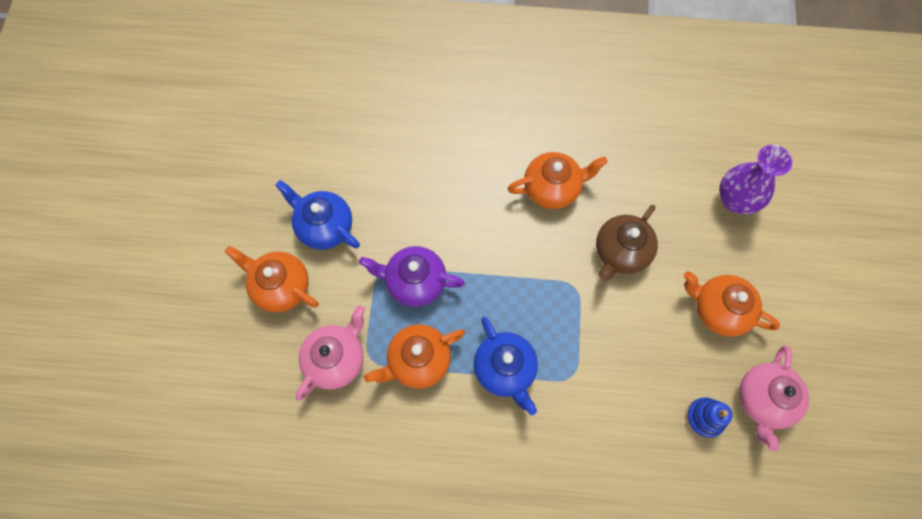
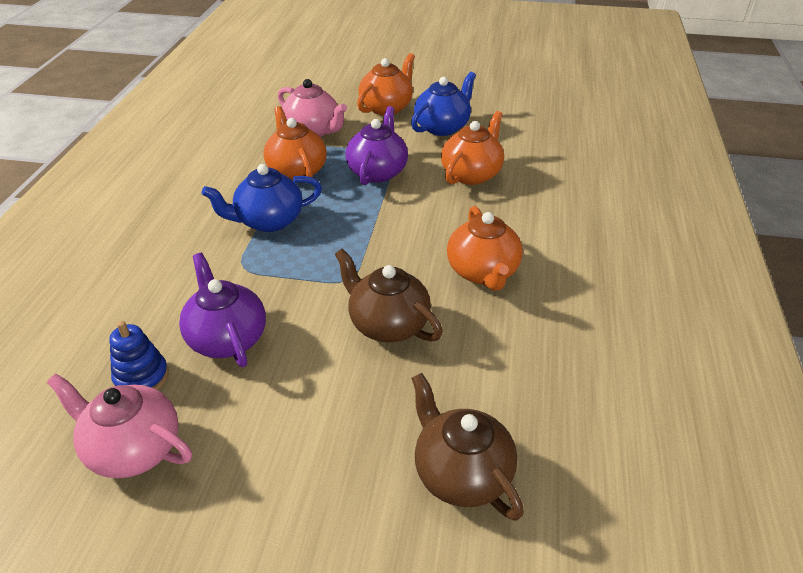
camera: 95 degrees right, 30 degrees down
orange teapot [684,271,780,337] -> orange teapot moved to [441,111,504,185]
purple vase [719,145,792,214] -> brown teapot [411,373,524,521]
none -> purple teapot [179,253,266,367]

